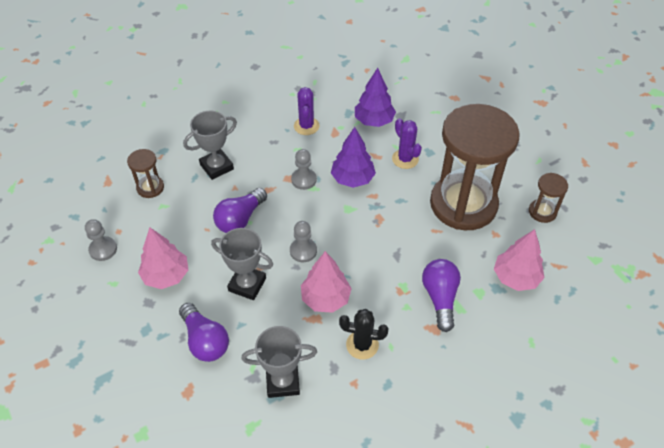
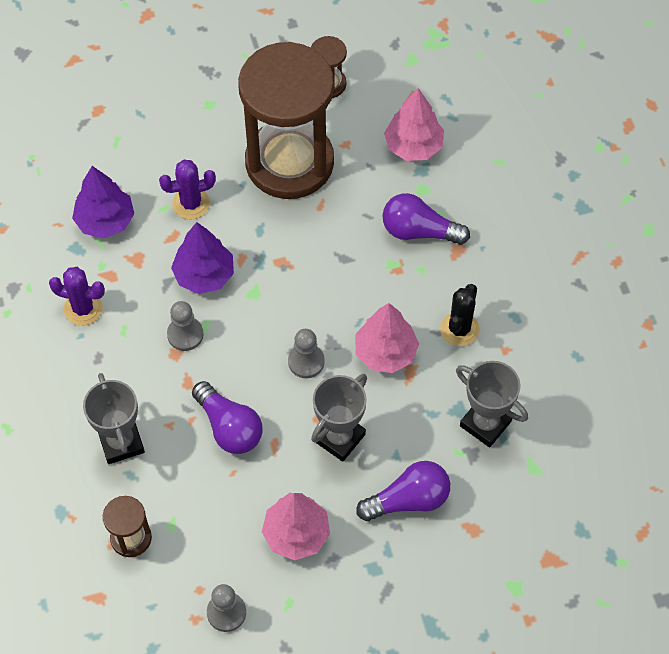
camera: 75 degrees left, 10 degrees up
grey trophy [241,326,317,398] -> grey trophy turned 60 degrees counterclockwise [456,361,528,447]

